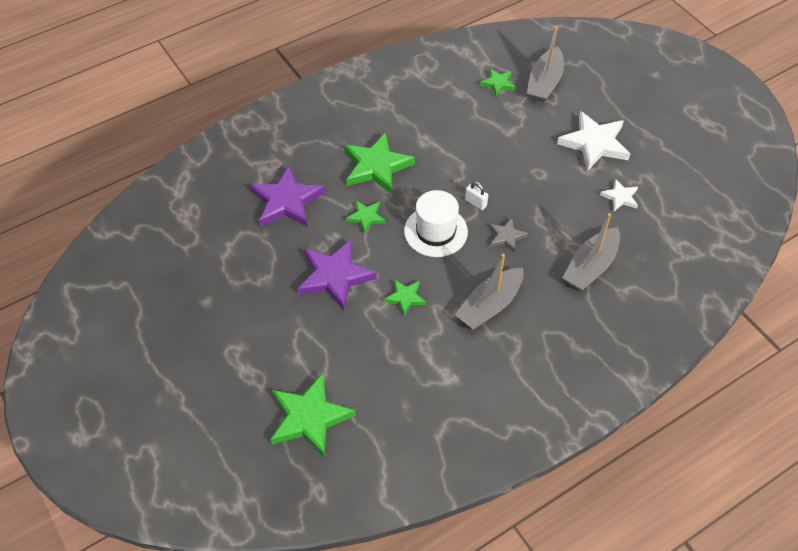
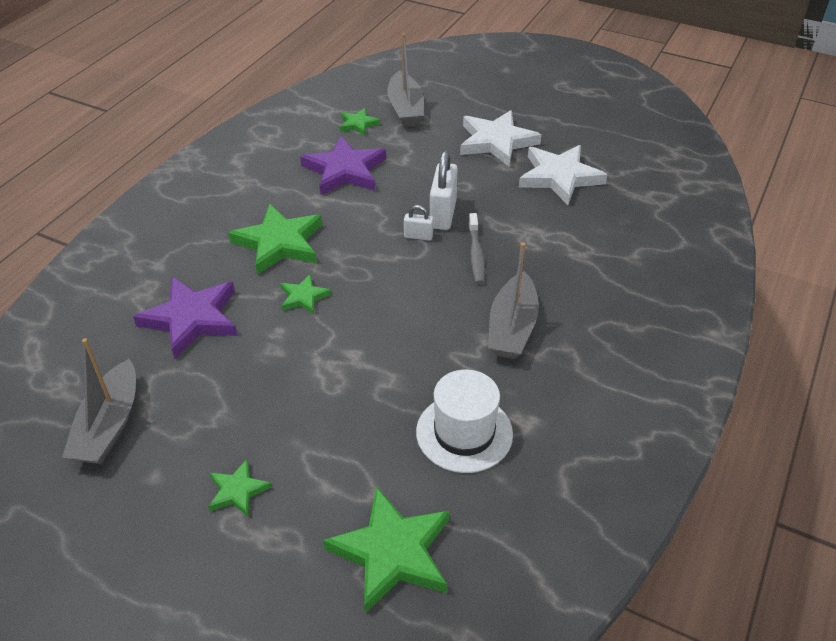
camera: 30 degrees left, 10 degrees down
purple star [298,239,377,310] -> purple star moved to [300,136,386,195]
green star [384,279,426,316] -> green star moved to [208,459,272,517]
white hat [404,190,468,257] -> white hat moved to [416,370,513,473]
grey star [489,218,528,253] -> grey toothbrush [468,213,485,284]
grey boat [562,213,620,291] -> grey boat moved to [62,338,136,464]
white star [600,179,638,211] -> white star [519,145,608,205], size x1.93
none -> white padlock [430,151,458,230]

